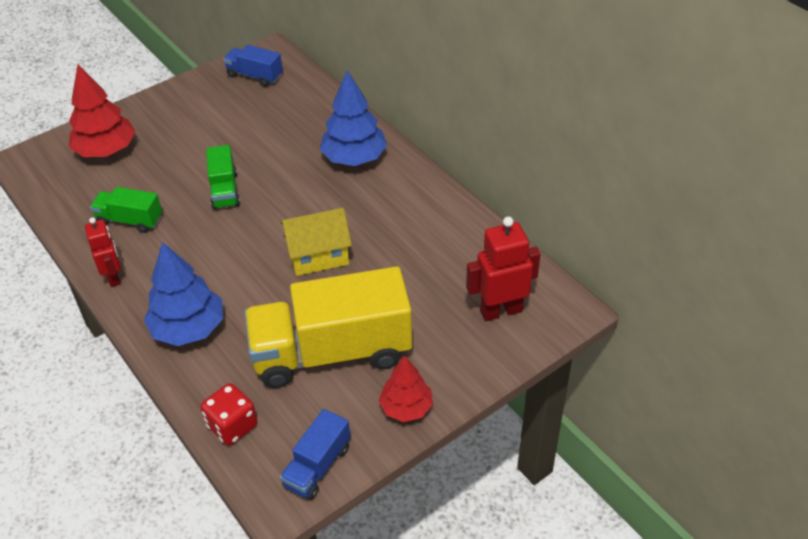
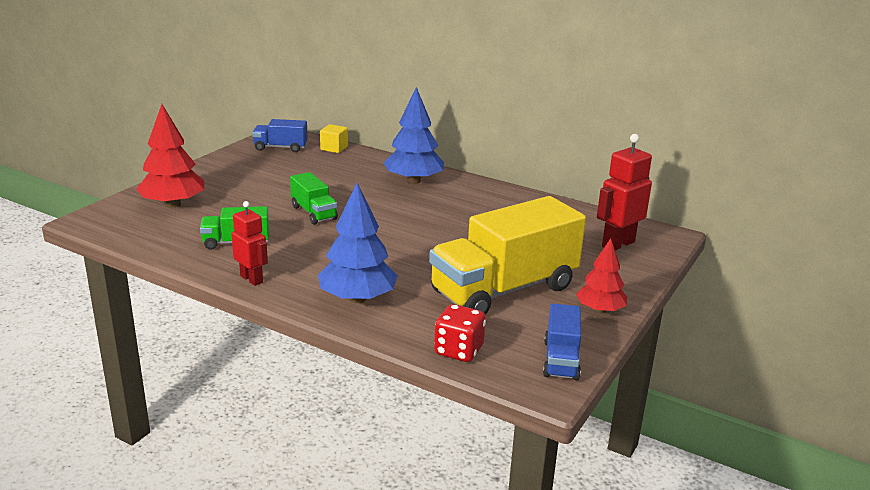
camera: 25 degrees left, 20 degrees down
yellow house [281,208,352,276] -> none
none -> yellow cube [320,124,348,153]

